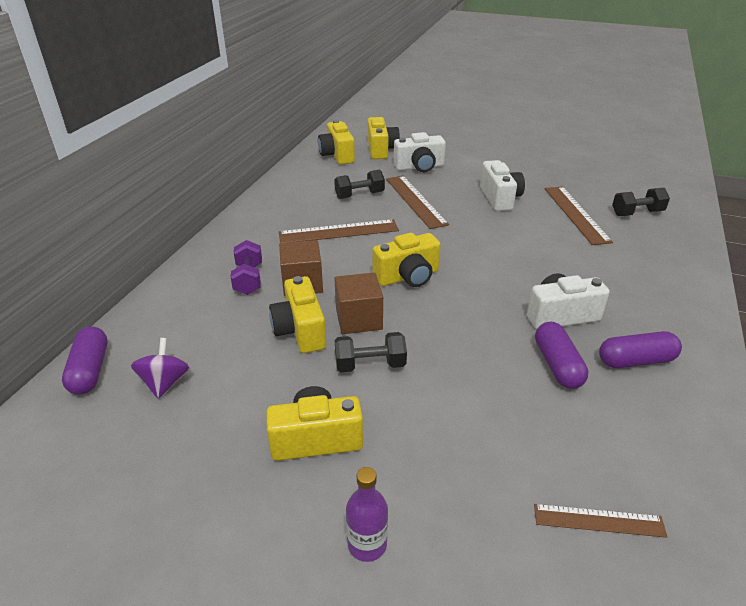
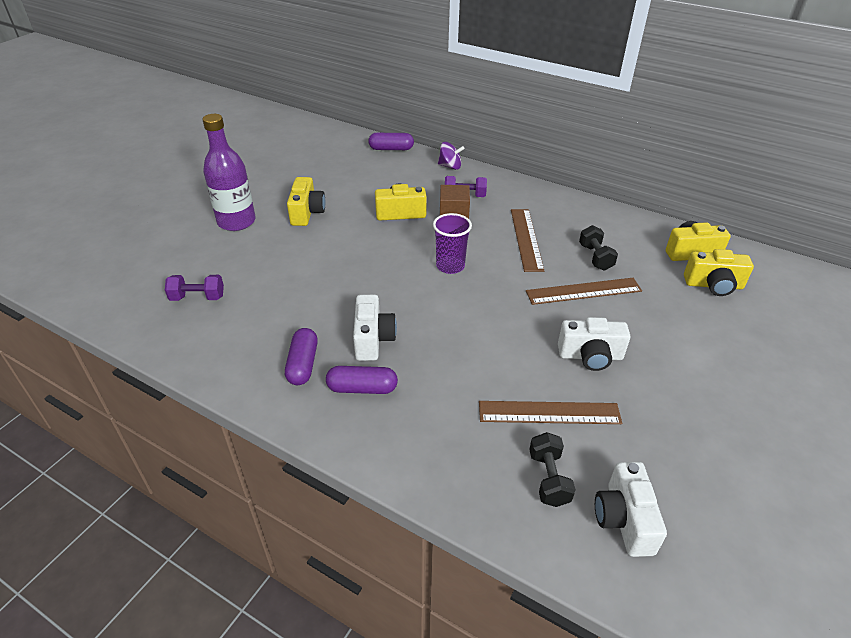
camera: 100 degrees right, 5 degrees up
purple spinning top [131,338,190,399] -> purple spinning top moved to [438,142,465,170]
brown cube [334,272,383,334] -> none
black dumbbell [335,332,407,372] -> none
purple bottle [346,467,388,562] -> purple bottle [203,114,256,231], size x2.00
yellow camera [372,233,441,287] -> purple cup [433,213,472,274]
white camera [394,132,446,172] -> white camera moved to [595,462,667,557]
brown ruler [534,504,668,538] -> purple dumbbell [165,275,224,301]
purple capsule [535,322,588,389] -> purple capsule moved to [326,366,398,394]

